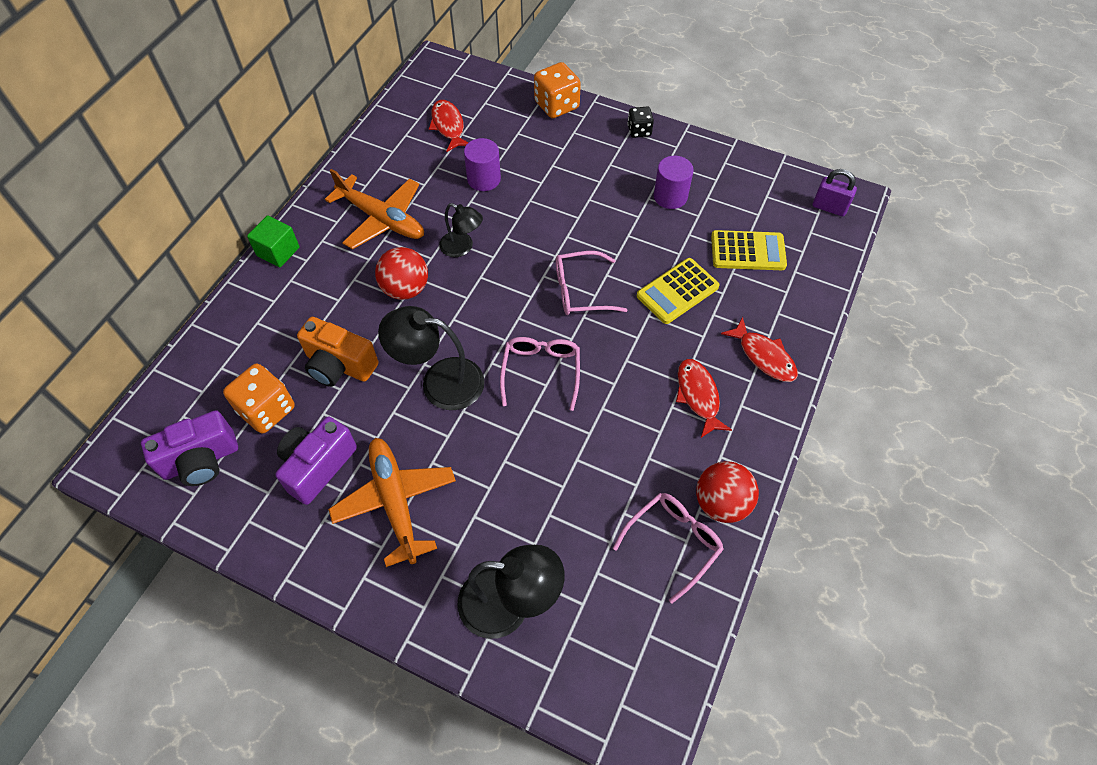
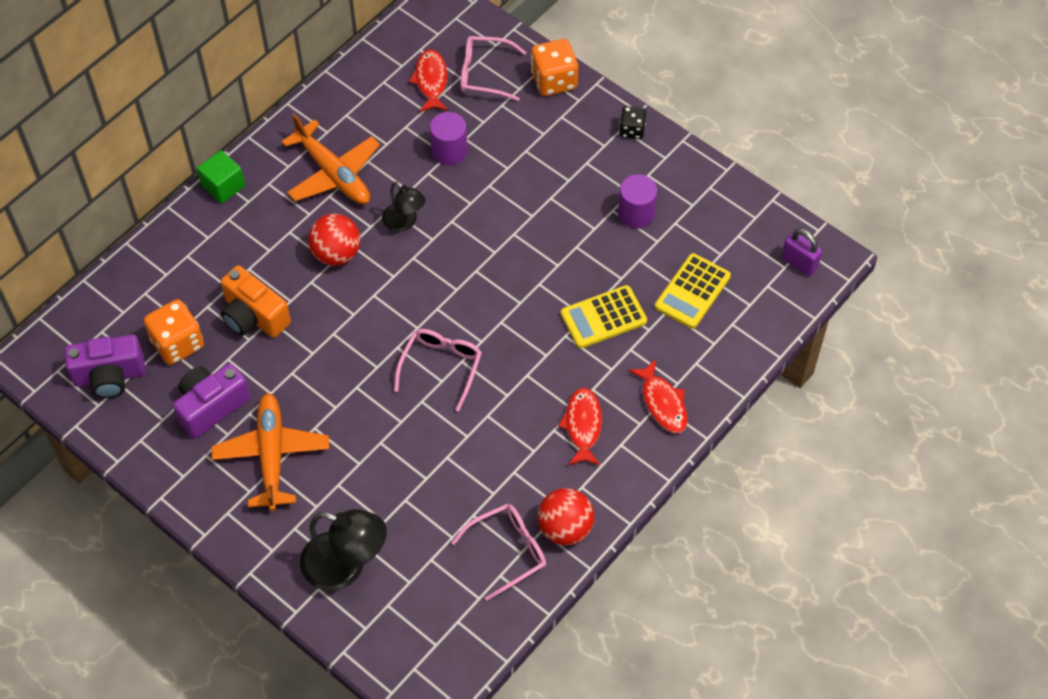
camera: 15 degrees right, 0 degrees up
black lamp [378,306,485,410] -> none
pink glasses [556,251,627,315] -> pink glasses moved to [460,36,527,101]
yellow calculator [711,230,787,270] -> yellow calculator turned 105 degrees clockwise [655,253,731,329]

